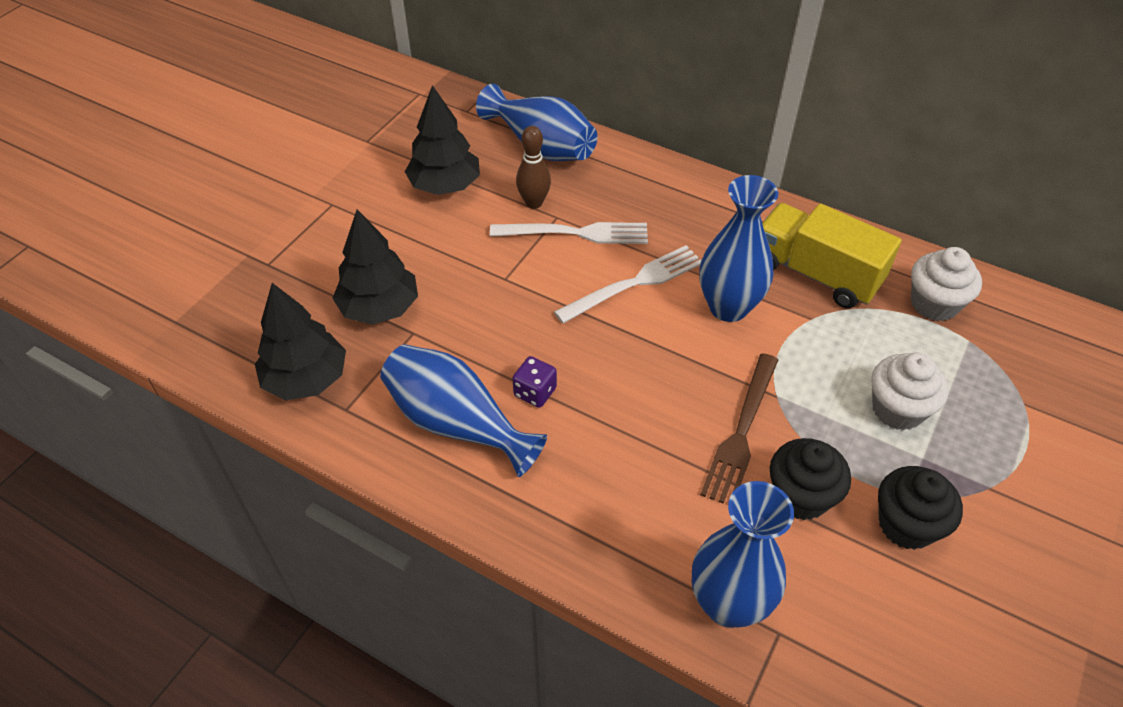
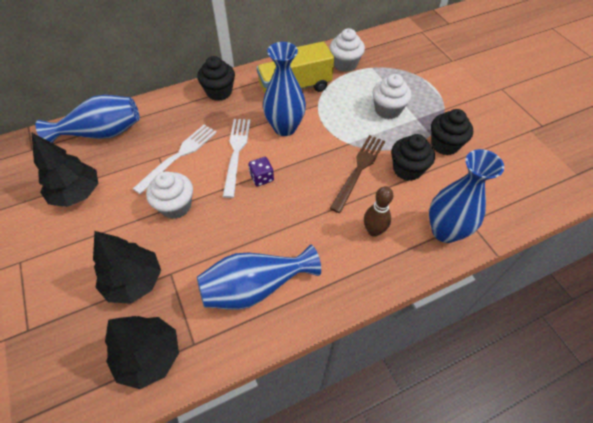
camera: 55 degrees left, 5 degrees up
purple dice [512,356,557,408] -> purple dice moved to [248,157,274,186]
brown bowling pin [516,126,551,209] -> brown bowling pin moved to [364,186,393,237]
brown fork [700,353,778,504] -> brown fork turned 120 degrees counterclockwise [330,135,385,213]
none -> white cupcake [146,171,193,219]
none -> black cupcake [197,56,235,101]

